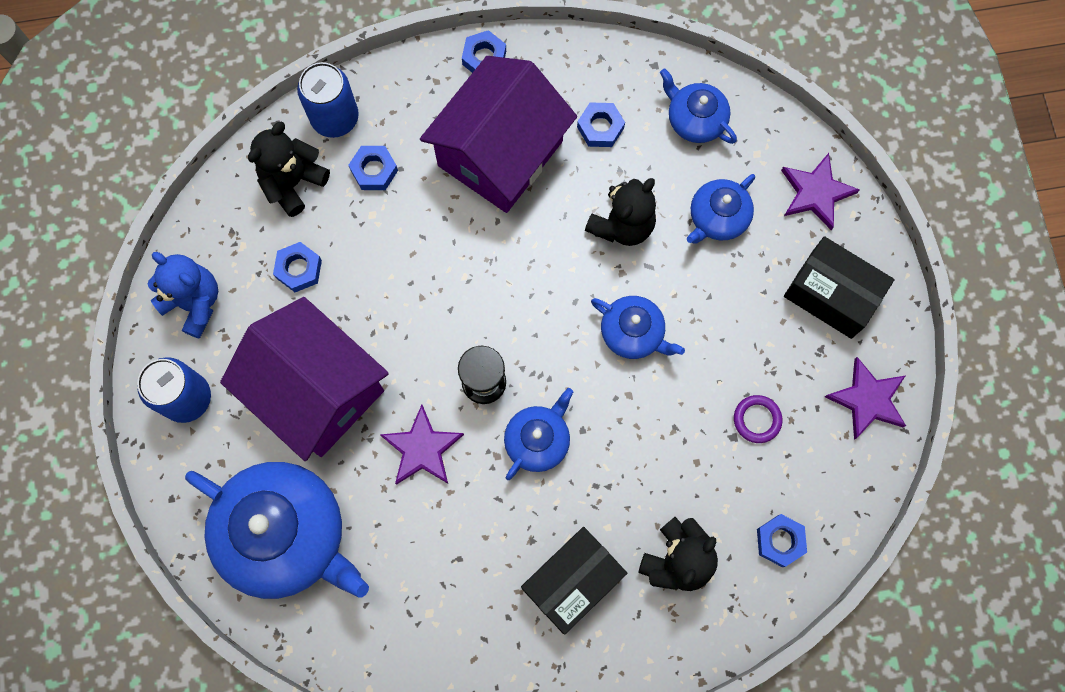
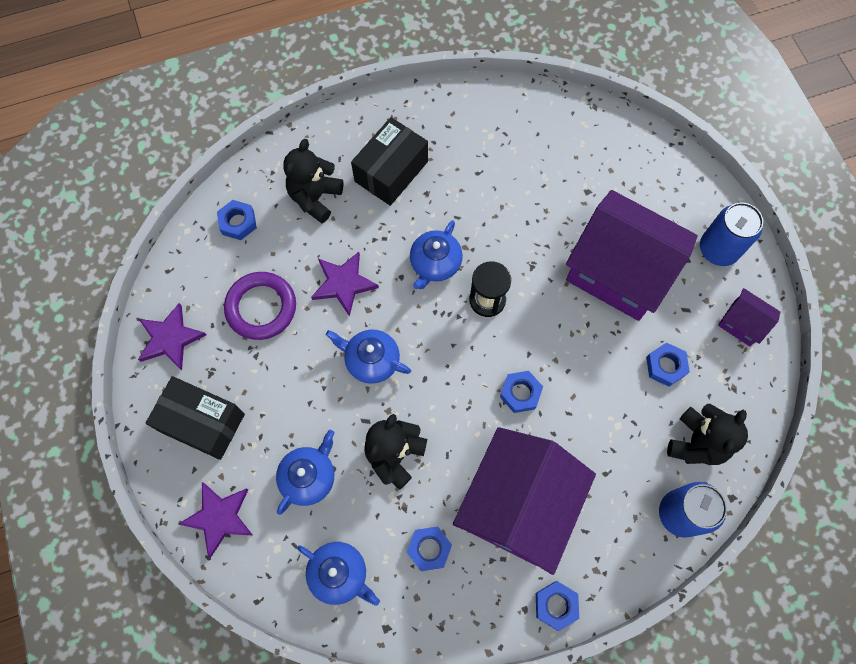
camera: 170 degrees right, 5 degrees down
blue teddy bear [148,252,218,339] -> purple house [718,288,780,346]
blue teapot [185,462,369,599] -> none
blue nut [348,146,398,190] -> blue nut moved to [500,371,543,413]
purple star [380,405,464,485] -> purple star moved to [311,252,379,317]
purple ring [734,395,783,443] -> purple ring [224,272,296,340], size x1.79

